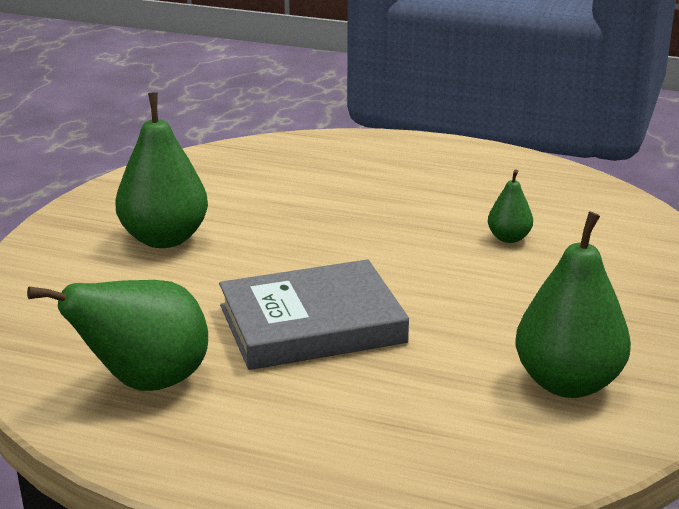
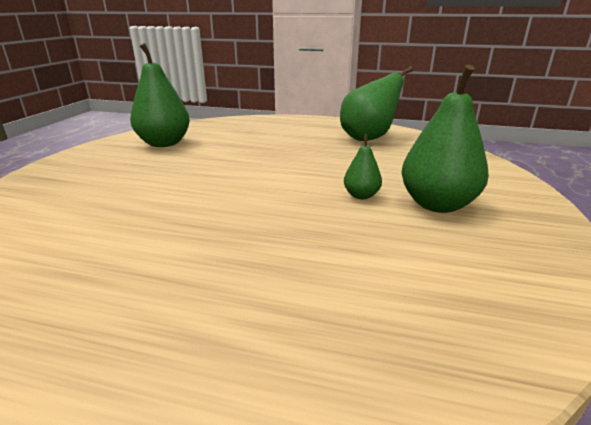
camera: 175 degrees right, 0 degrees up
grey book [219,259,409,370] -> none
green pear [488,169,533,243] -> green pear moved to [344,134,382,199]

